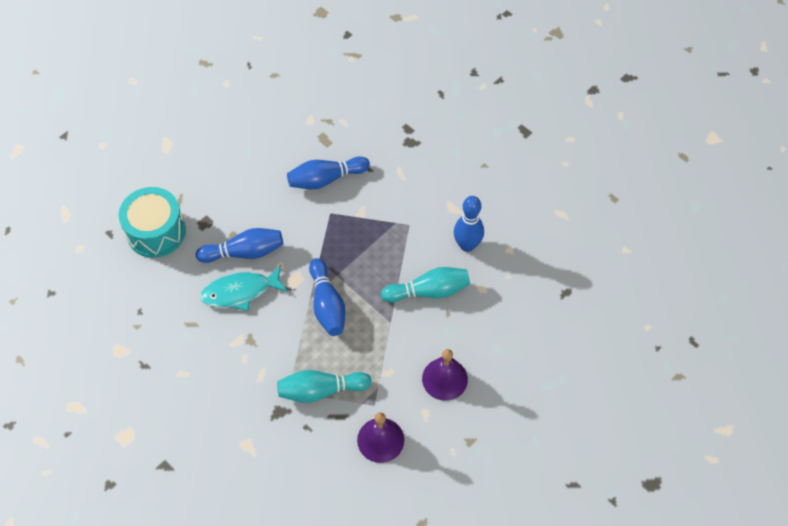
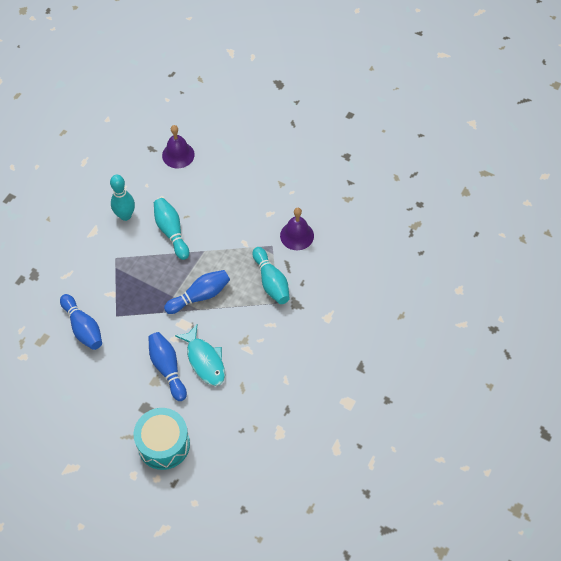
camera: 105 degrees left, 0 degrees up
purple bell [422,349,468,401] -> purple bell moved to [162,125,195,168]
blue bowling pin [454,196,484,252] -> turquoise bowling pin [110,175,135,221]

